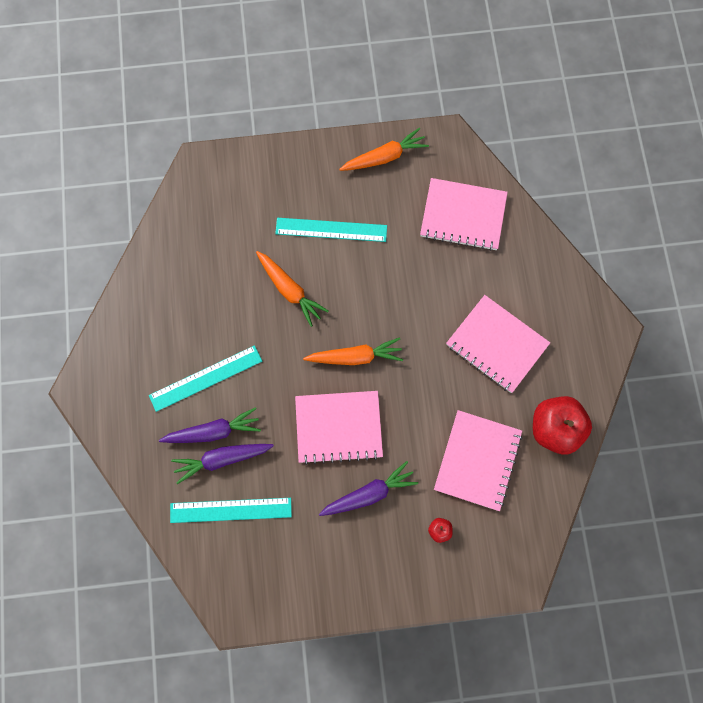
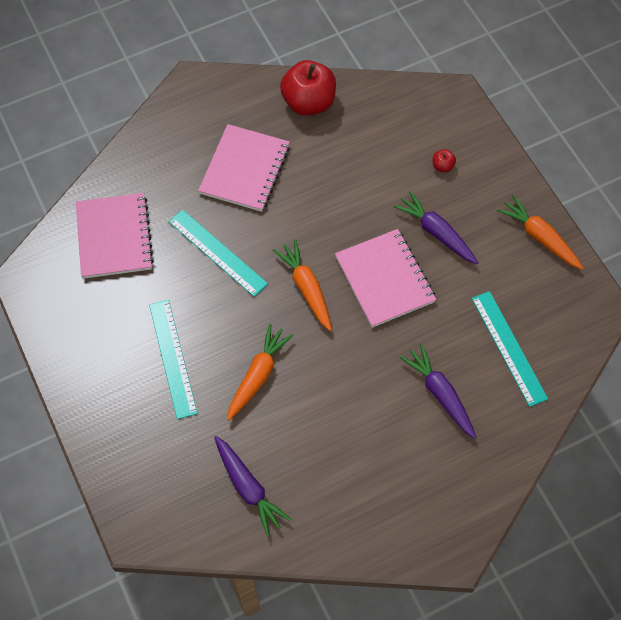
camera: 110 degrees left, 10 degrees down
turquoise ruler [149,345,262,412] -> turquoise ruler moved to [169,209,268,297]
purple carrot [171,444,274,484] -> purple carrot moved to [214,436,291,536]
orange carrot [339,128,429,171] -> orange carrot moved to [497,195,584,270]
pink notebook [434,410,523,511] -> none

